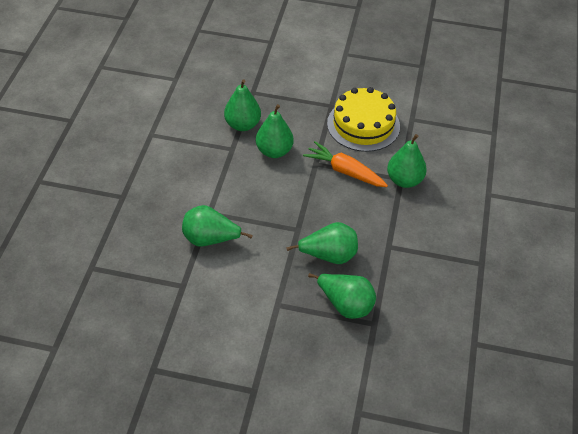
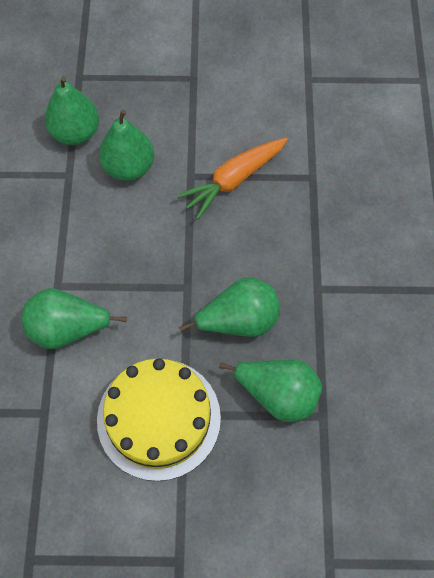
camera: 10 degrees left, 15 degrees up
orange carrot [303,141,388,187] -> orange carrot turned 60 degrees counterclockwise [177,138,288,220]
yellow cake [327,87,400,152] -> yellow cake moved to [97,358,221,481]
green pear [387,134,427,188] -> none

